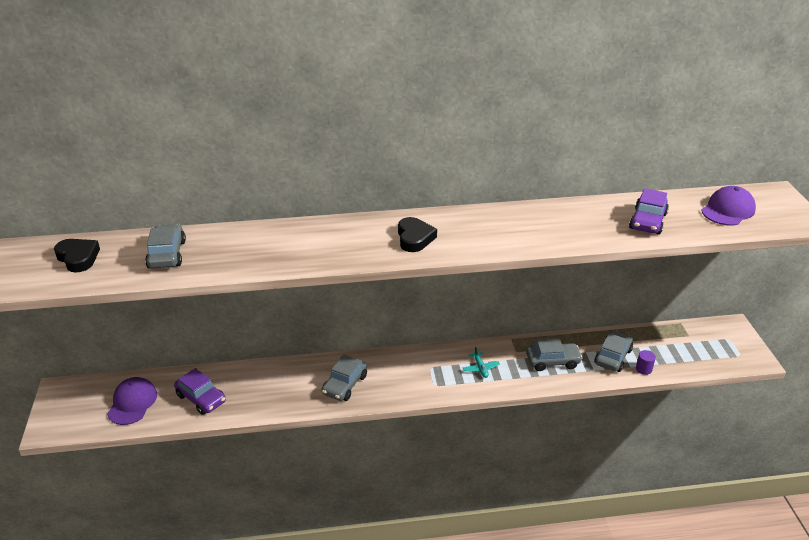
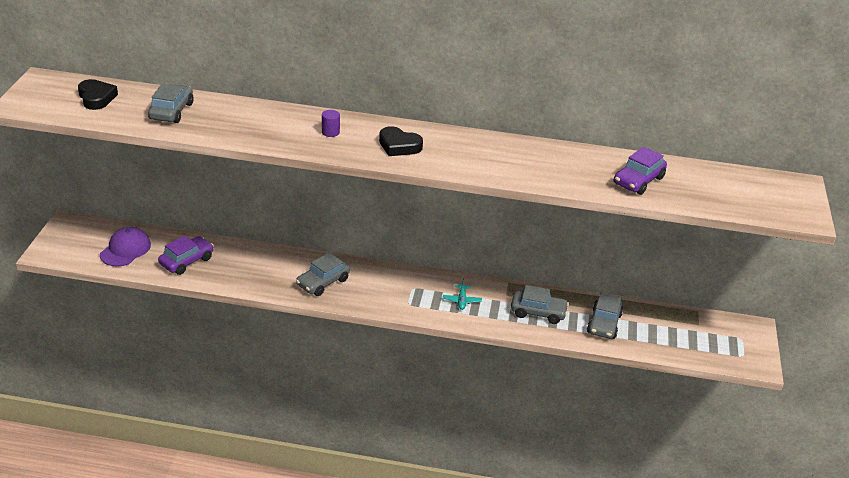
camera: 15 degrees right, 0 degrees up
purple car [174,368,226,415] -> purple car turned 105 degrees counterclockwise [158,236,214,275]
black heart [398,217,437,252] -> black heart turned 105 degrees clockwise [379,126,423,156]
grey car [594,330,633,372] -> grey car turned 150 degrees clockwise [587,293,623,339]
purple cylinder [636,350,656,375] -> purple cylinder moved to [322,110,340,137]
purple cap [701,186,756,226] -> none

